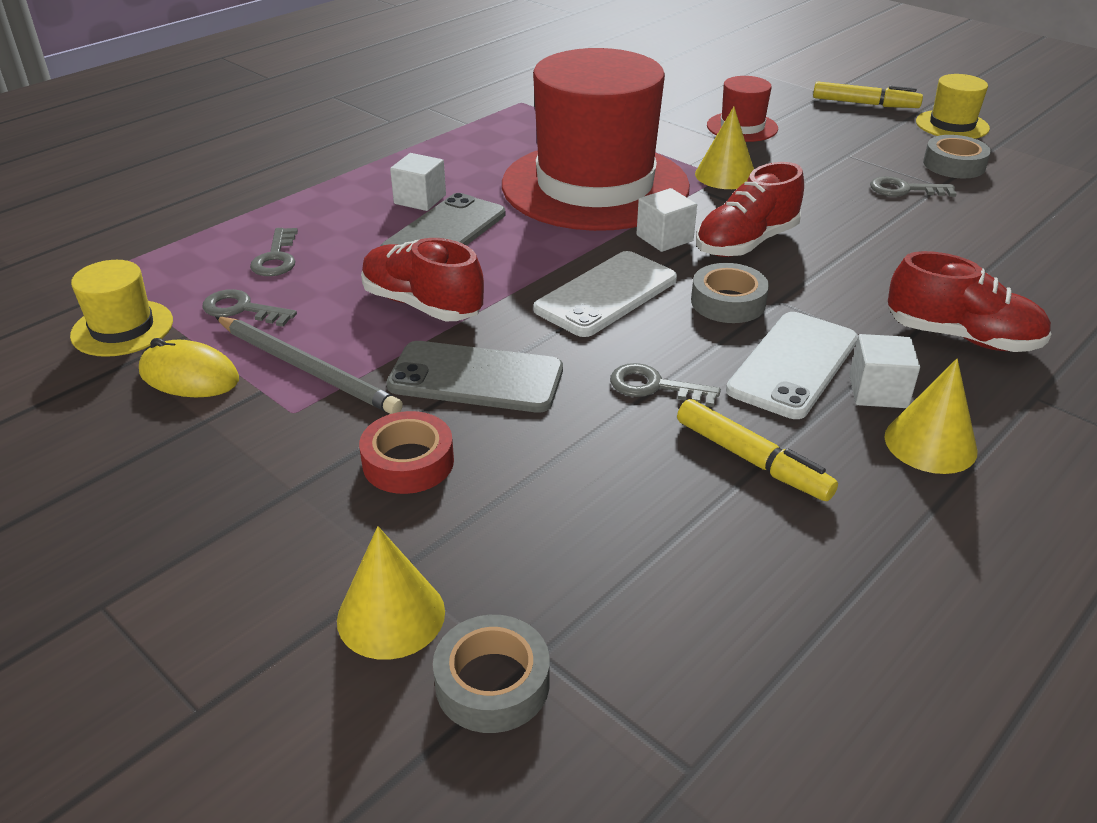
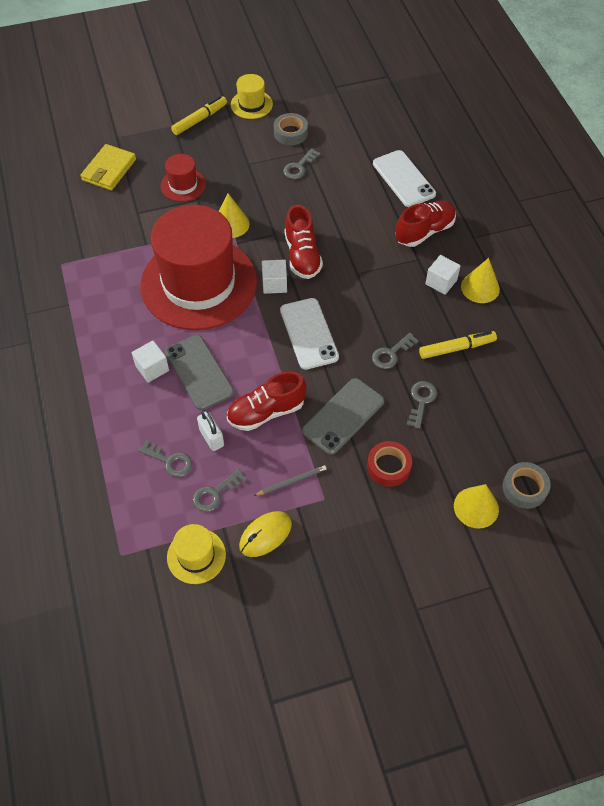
camera: 60 degrees left, 20 degrees up
grey pencil [215,316,403,414] -> grey pencil [254,465,327,496], size x0.55
grey tape [691,263,769,323] -> none
white phone [726,312,858,419] -> white phone moved to [373,150,436,207]
none -> yellow wallet [80,144,136,191]
none -> white padlock [197,410,224,451]
none -> grey key [407,381,437,429]

